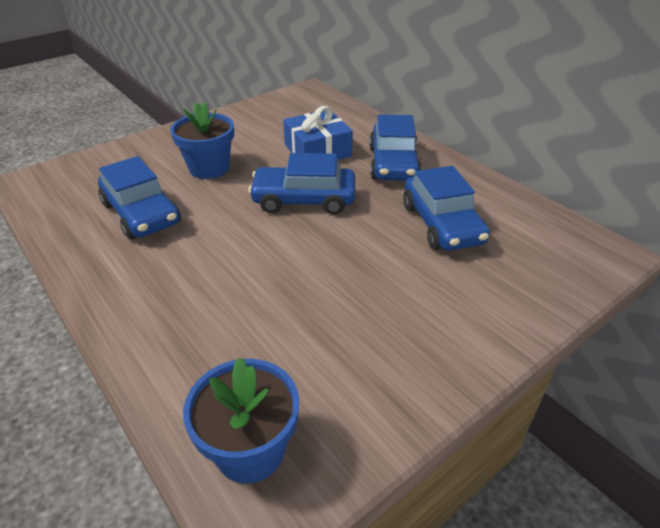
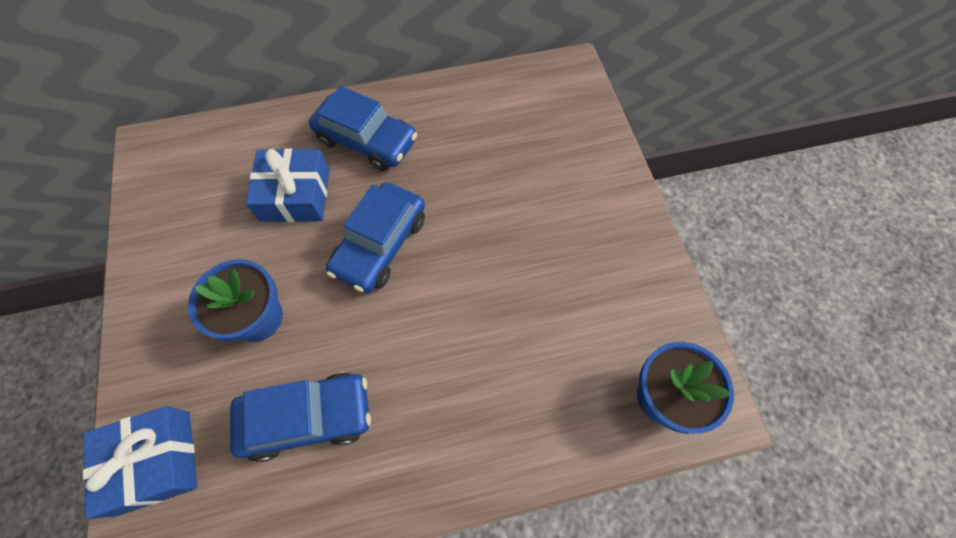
camera: 65 degrees left, 25 degrees up
blue car [403,166,490,251] -> none
none -> blue gift [83,406,198,519]

